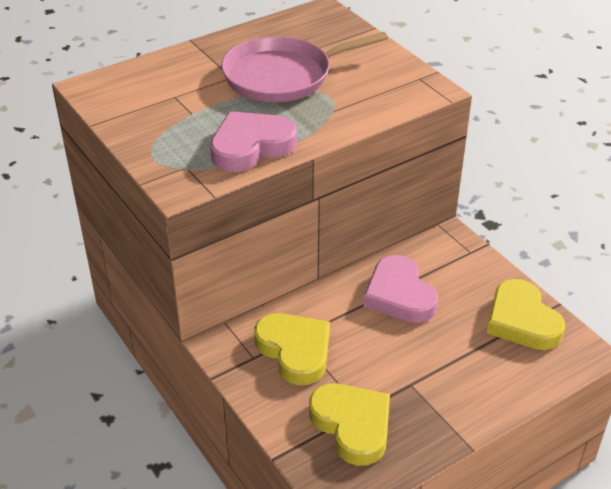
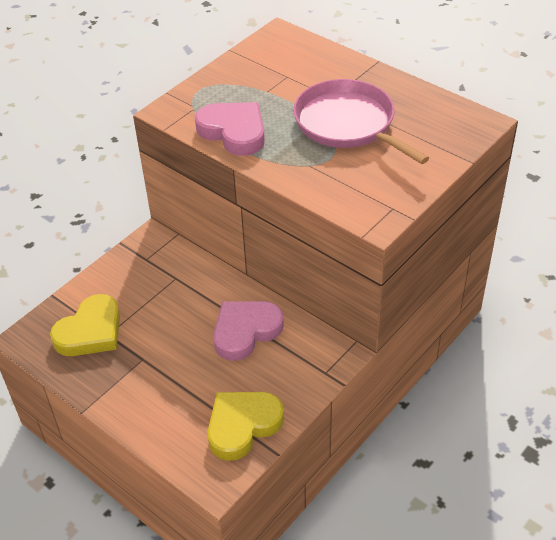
camera: 75 degrees right, 5 degrees up
yellow heart [254,313,330,385] -> none

